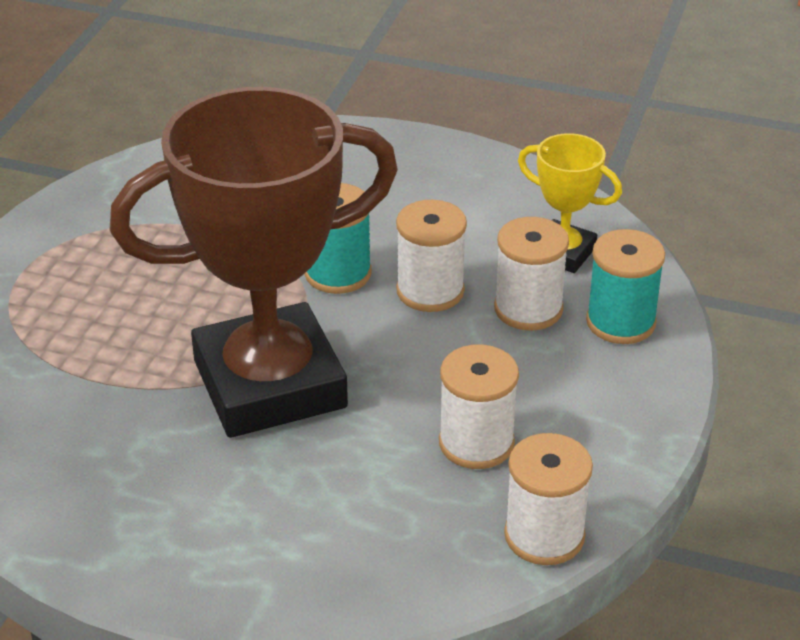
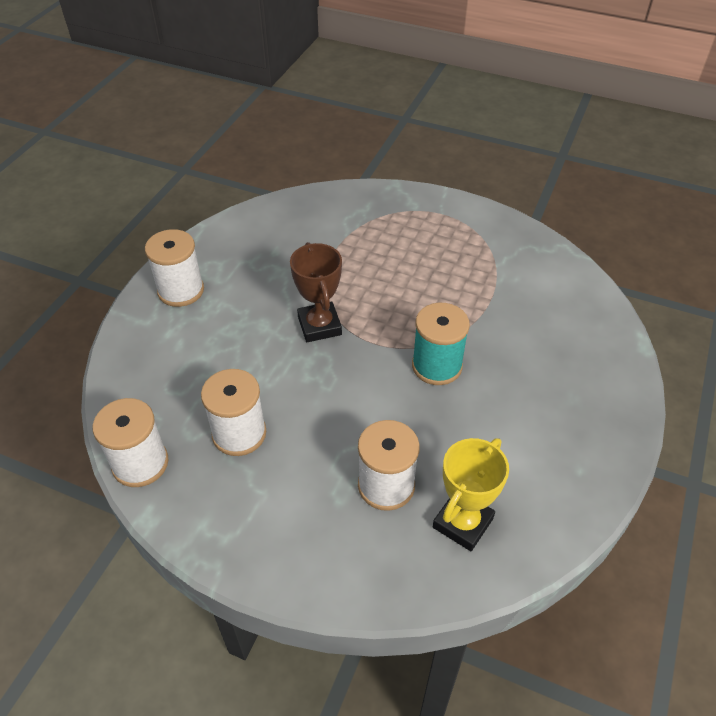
camera: 95 degrees right, 10 degrees up
brown trophy [109,87,398,438] -> brown trophy [290,242,342,342], size x0.45
white spool [396,200,467,312] -> white spool moved to [145,229,204,307]
turquoise spool [586,229,665,344] -> none

